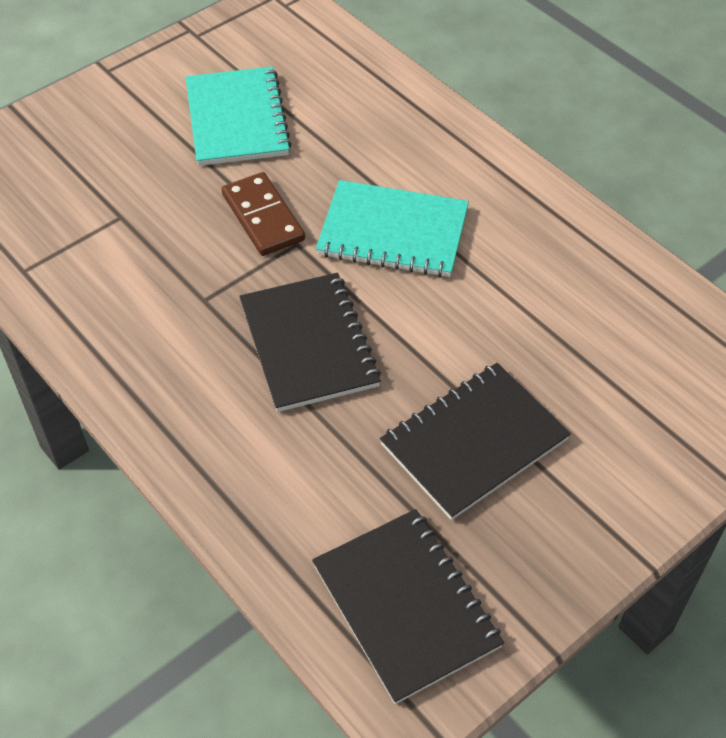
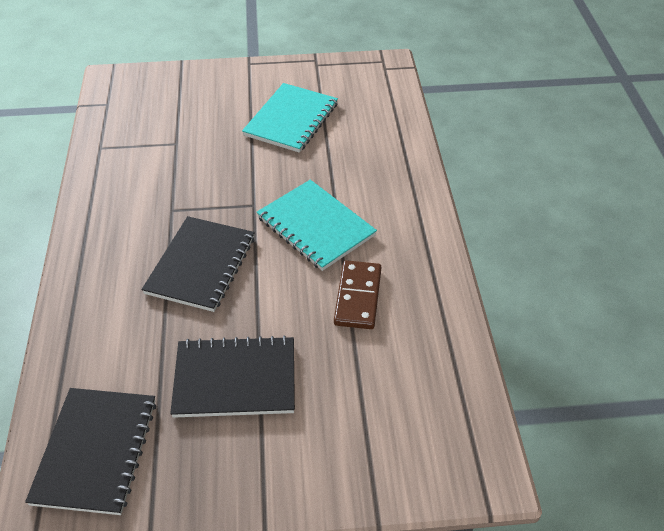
camera: 35 degrees right, 5 degrees down
brown domino [222,172,305,256] -> brown domino moved to [334,260,381,329]

